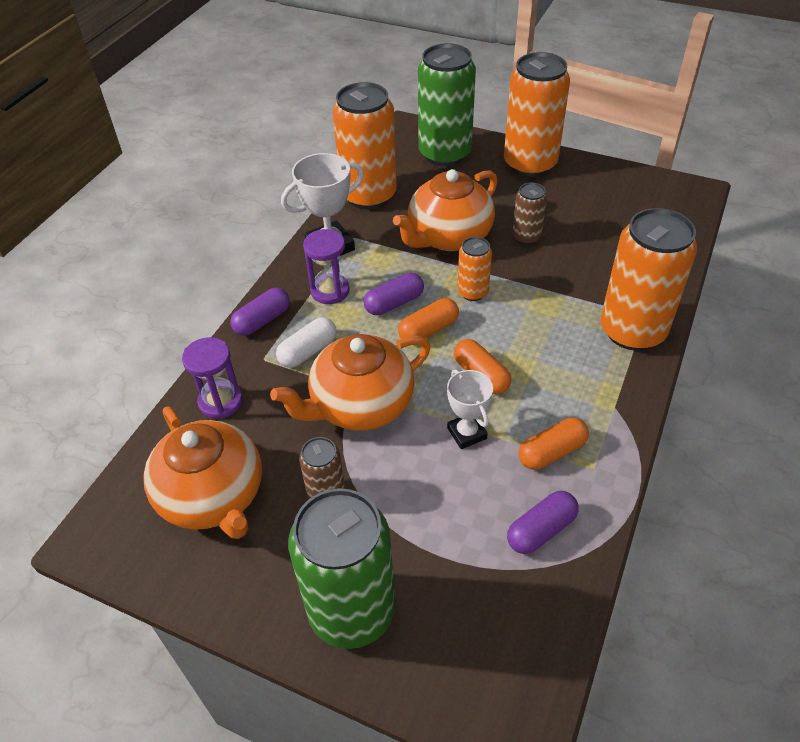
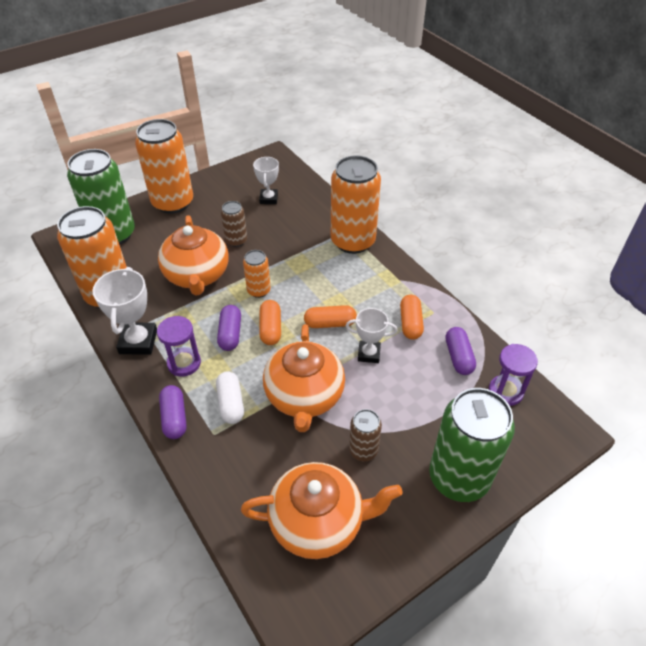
camera: 60 degrees left, 0 degrees up
purple hourglass [182,337,243,419] -> purple hourglass moved to [489,344,538,406]
none -> white trophy [253,157,279,204]

